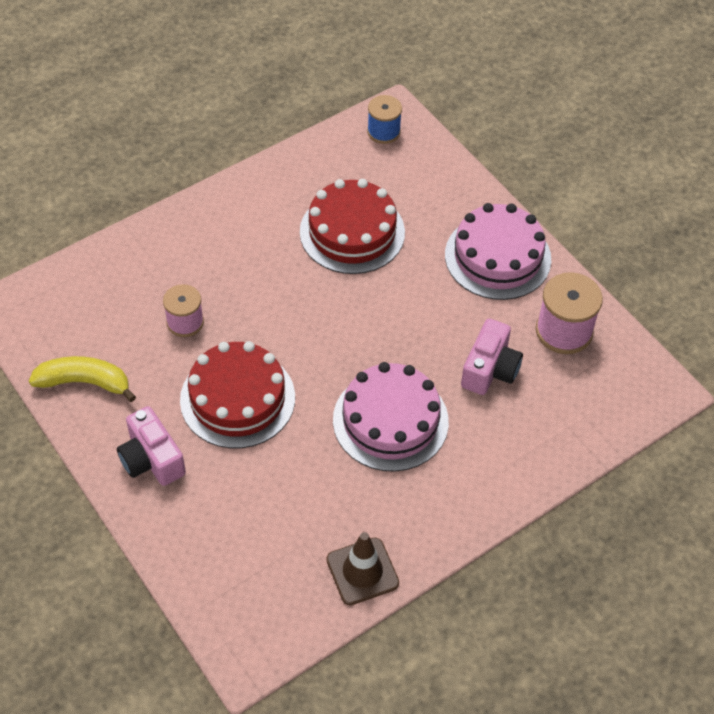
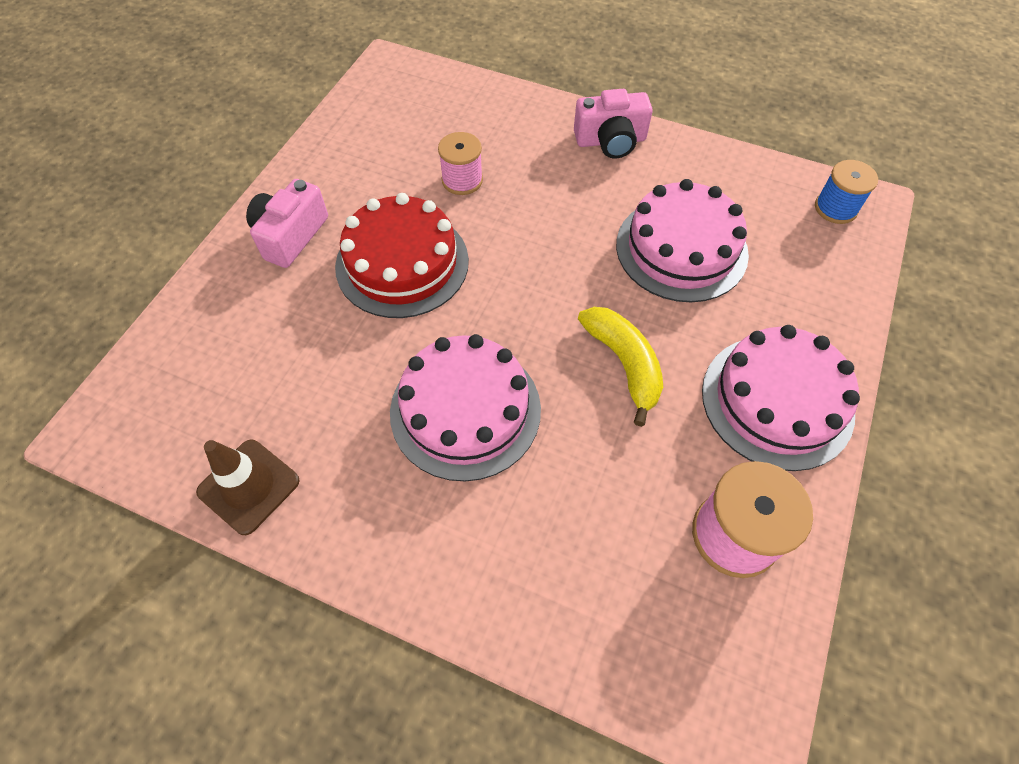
camera: 60 degrees right, 5 degrees up
yellow banana [29,356,136,402] -> yellow banana moved to [578,307,663,427]
red cake [300,179,405,274] -> pink cake [616,179,749,302]
pink camera [461,319,523,395] -> pink camera moved to [574,89,653,158]

